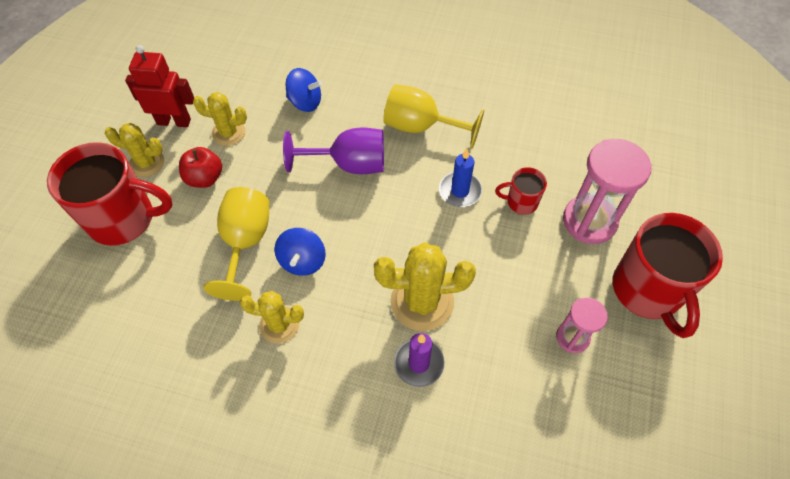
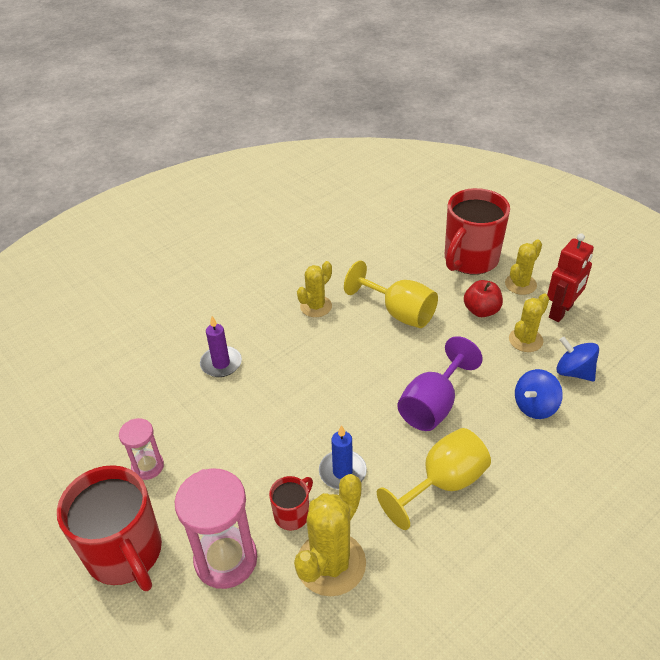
camera: 125 degrees right, 15 degrees down
blue spinning top [274,228,326,276] -> blue spinning top moved to [556,337,599,382]
yellow cactus [374,242,476,331] -> yellow cactus moved to [294,474,366,596]
red mug [613,213,723,338] -> red mug turned 150 degrees counterclockwise [57,465,162,591]

